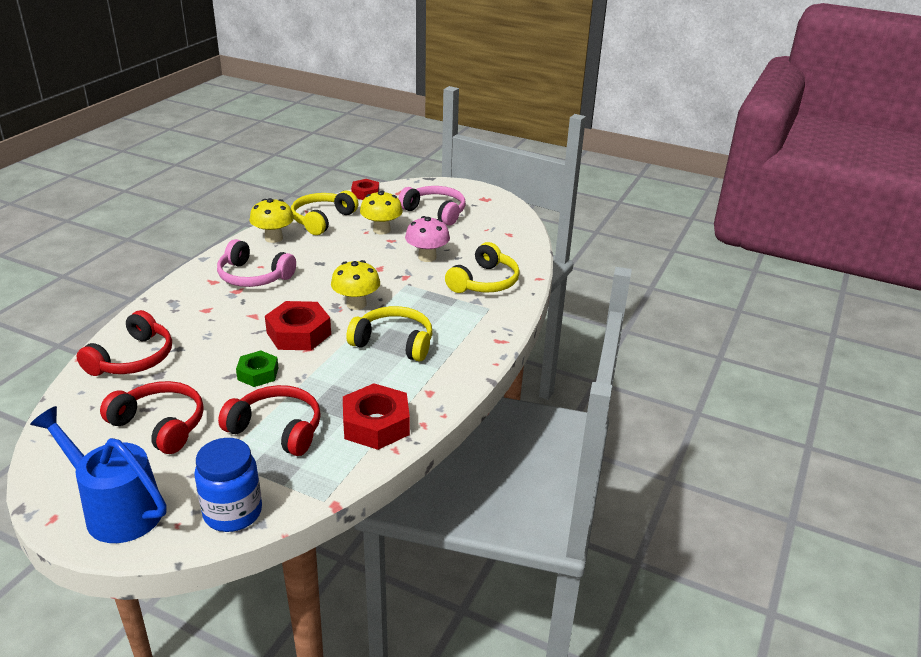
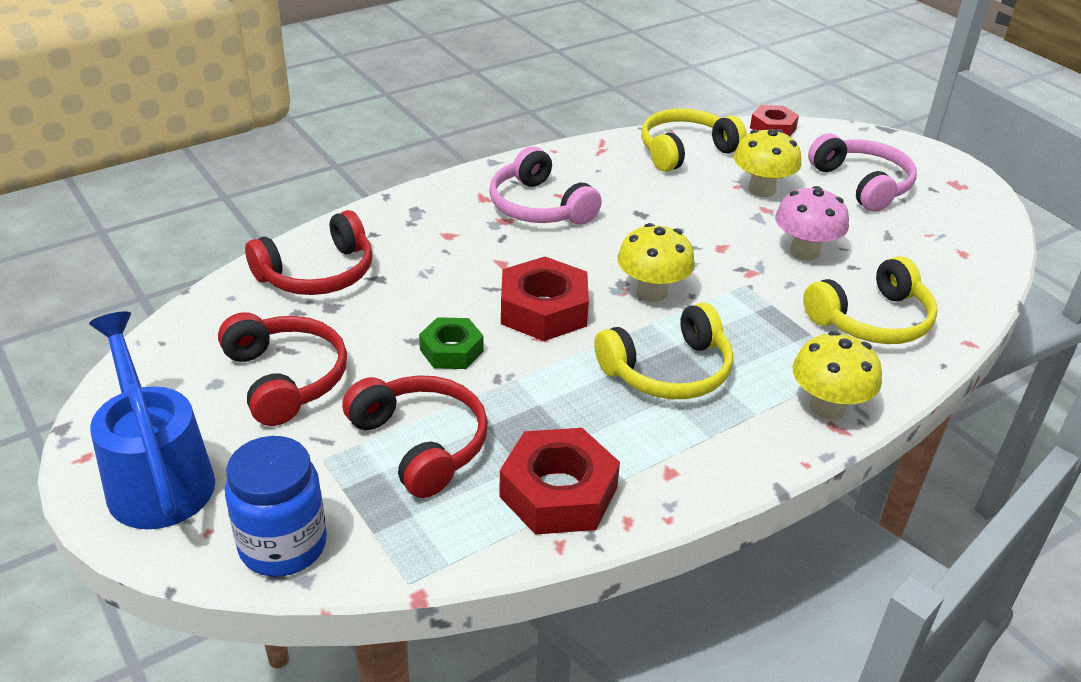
camera: 30 degrees right, 5 degrees up
yellow mushroom [250,198,294,243] -> yellow mushroom moved to [793,331,882,420]
yellow headphones [346,306,432,362] -> yellow headphones turned 105 degrees clockwise [594,302,733,399]

